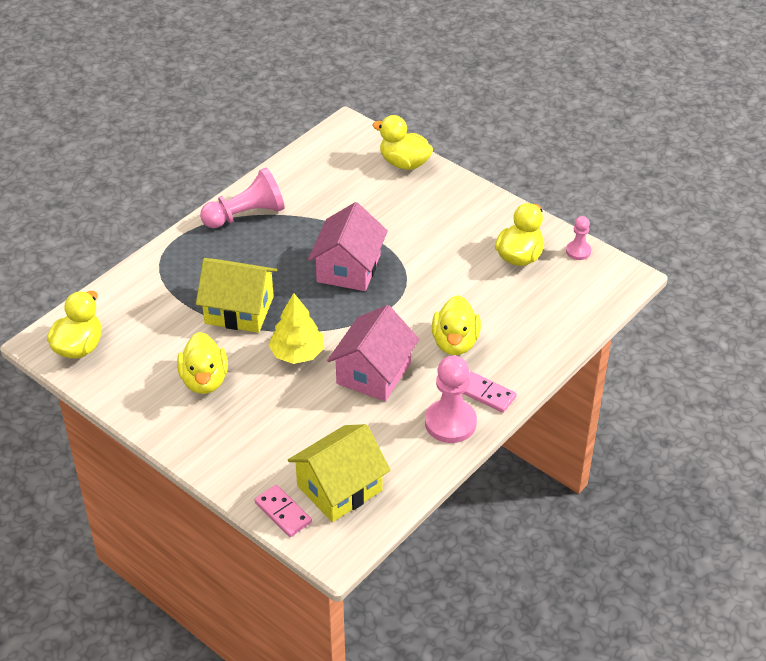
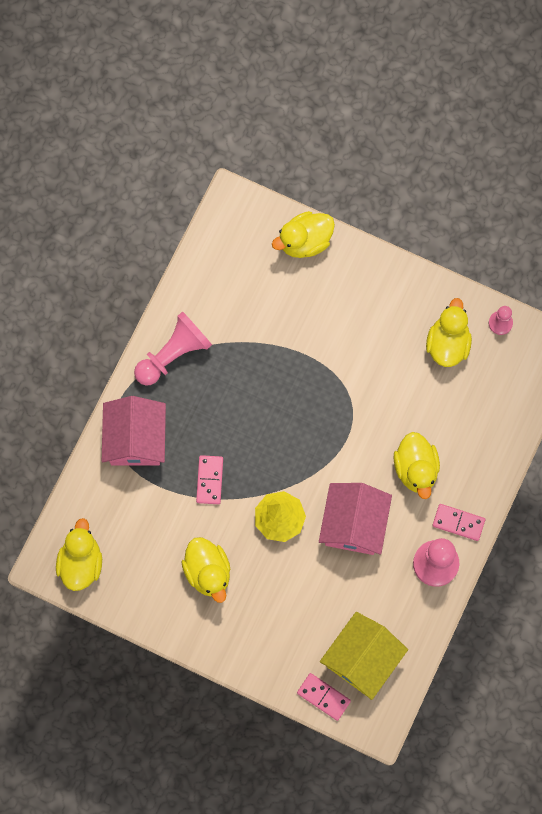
camera: 15 degrees left, 30 degrees up
yellow house [196,258,277,333] -> pink domino [196,455,223,504]
pink house [308,202,388,291] -> pink house moved to [102,396,166,466]
yellow duck [372,115,433,170] -> yellow duck turned 45 degrees counterclockwise [272,211,335,258]

